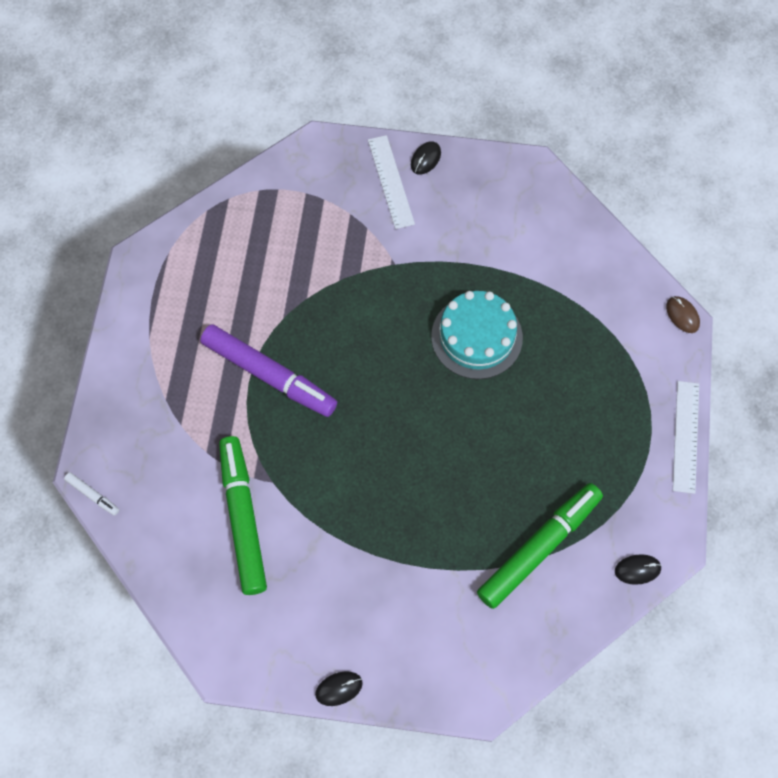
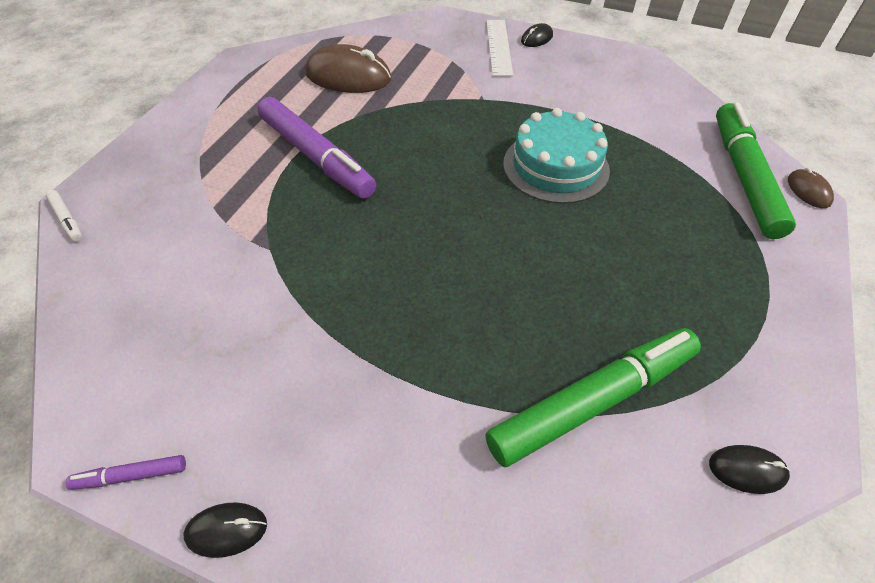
camera: 15 degrees right, 15 degrees down
green marker [219,436,267,595] -> green marker moved to [716,102,796,239]
white ruler [673,381,699,494] -> none
none -> purple marker [66,455,186,490]
none -> brown mouse [305,44,392,93]

